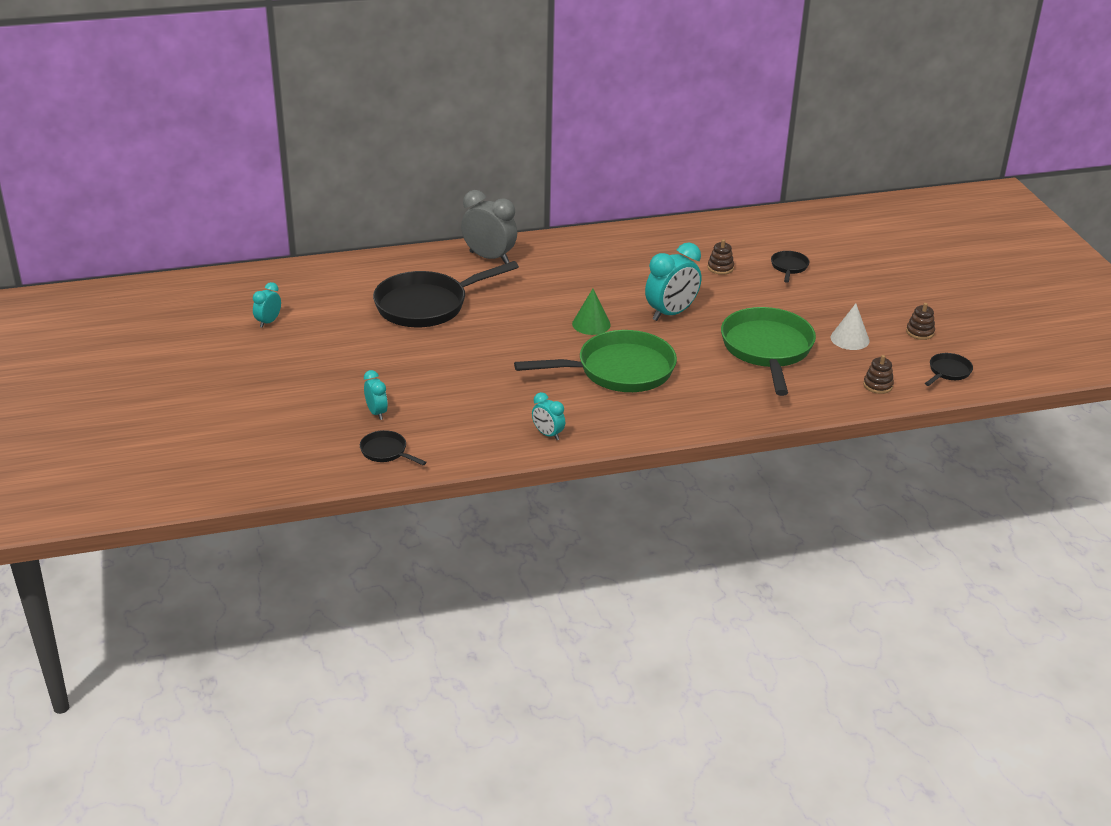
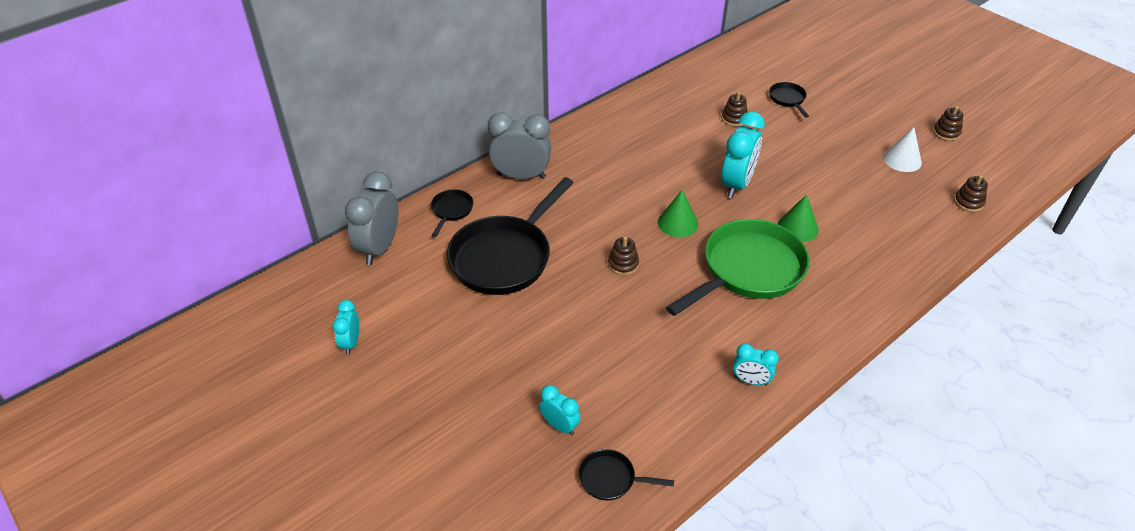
camera: 25 degrees left, 10 degrees up
green pan [721,307,816,396] -> none
black pan [925,353,973,386] -> black pan moved to [431,189,473,237]
none -> grey clock [345,172,399,265]
none -> brown stacking toy [608,236,639,275]
none -> green cone [778,194,819,242]

